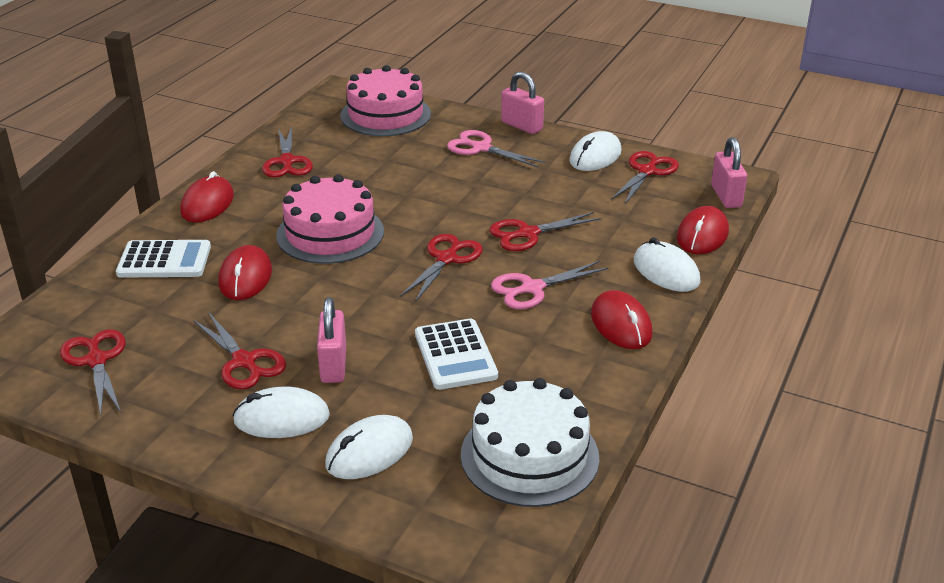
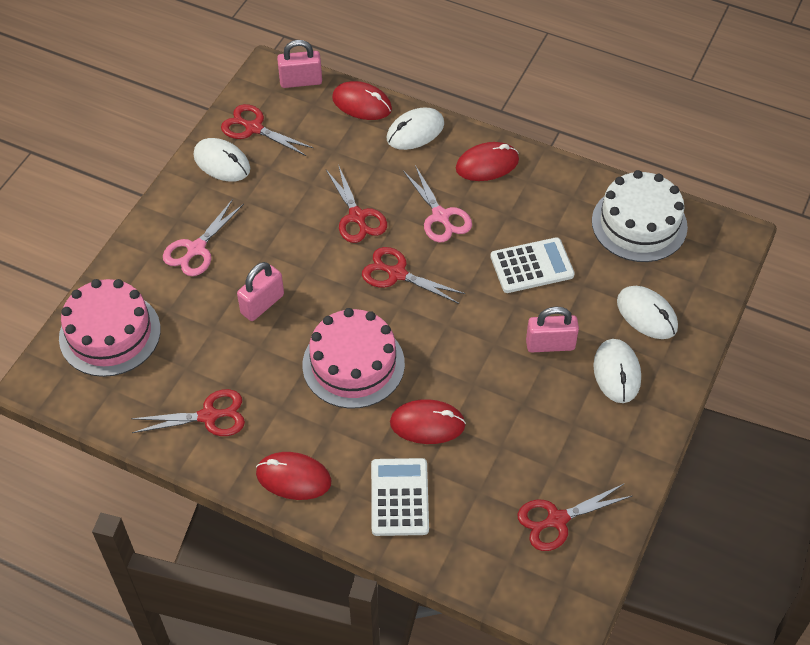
camera: 90 degrees left, 20 degrees up
red scissors [193,313,286,389] -> none
pink padlock [501,72,544,134] -> pink padlock moved to [237,262,284,321]

